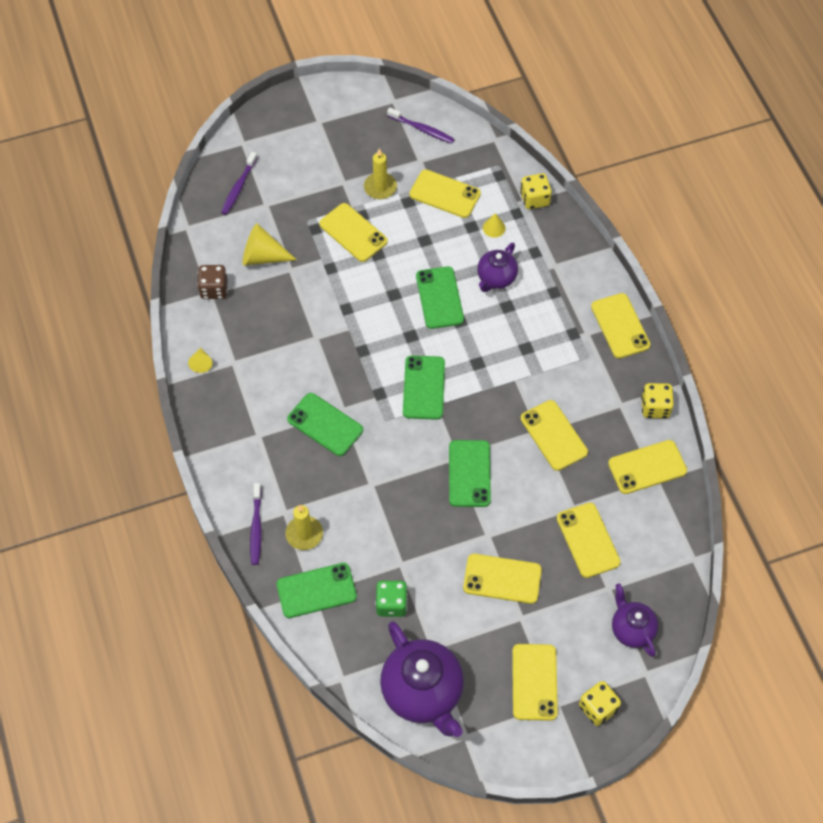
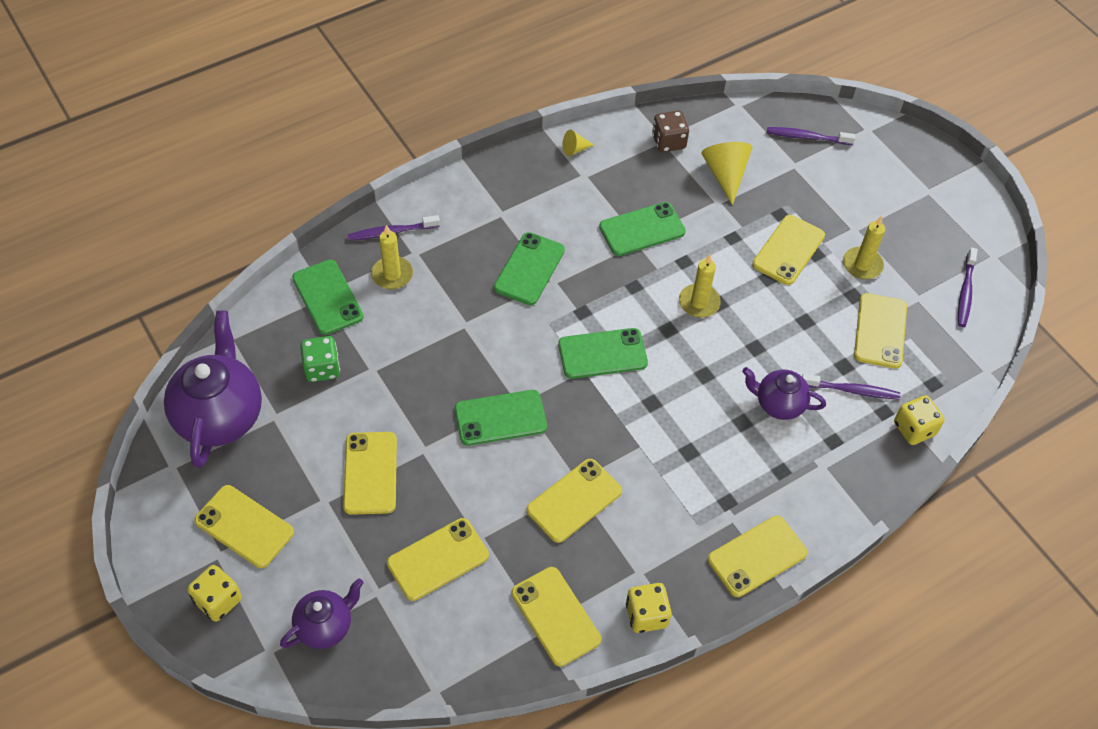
camera: 75 degrees right, 5 degrees down
purple teapot [380,621,464,737] -> purple teapot turned 135 degrees clockwise [164,310,262,468]
green phone [416,266,464,329] -> green phone moved to [599,202,686,256]
yellow cone [483,213,505,238] -> purple toothbrush [802,374,900,400]
yellow phone [512,644,558,721] -> yellow phone turned 45 degrees clockwise [194,485,294,568]
none -> yellow candle [679,254,721,318]

